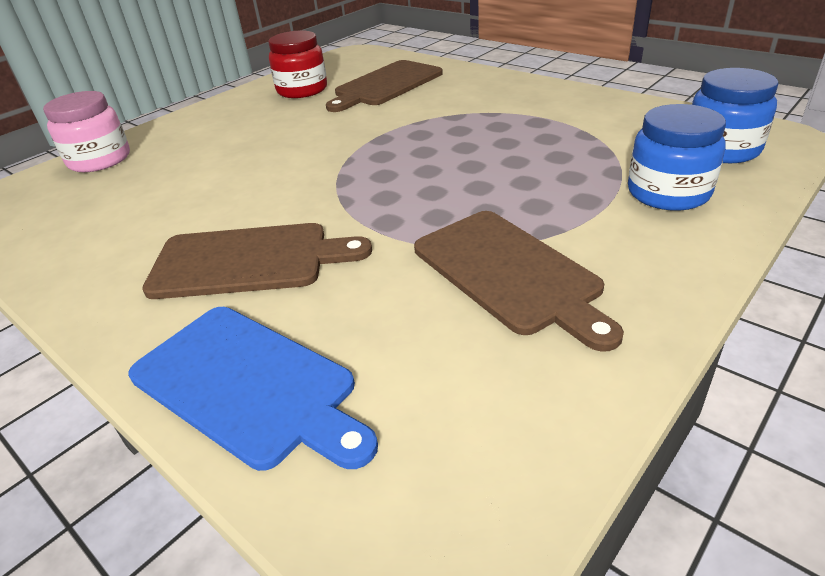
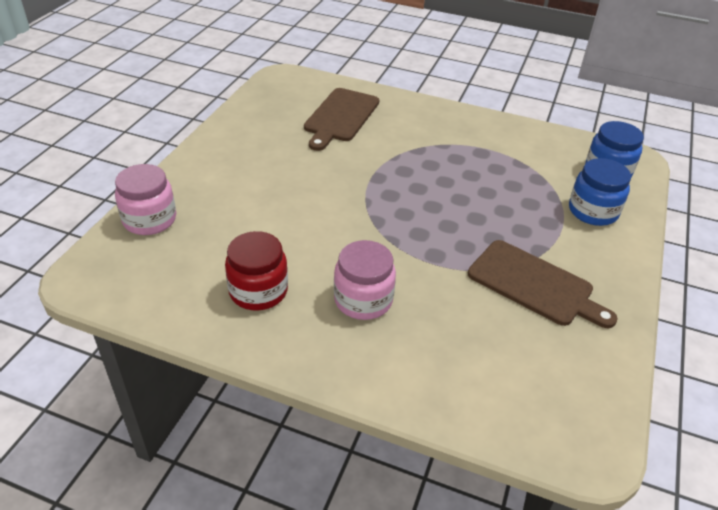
camera: 25 degrees left, 5 degrees up
blue cutting board [128,307,378,471] -> none
brown cutting board [142,223,372,299] -> pink jar [334,240,396,320]
red jar [269,31,327,98] -> red jar moved to [225,231,288,310]

